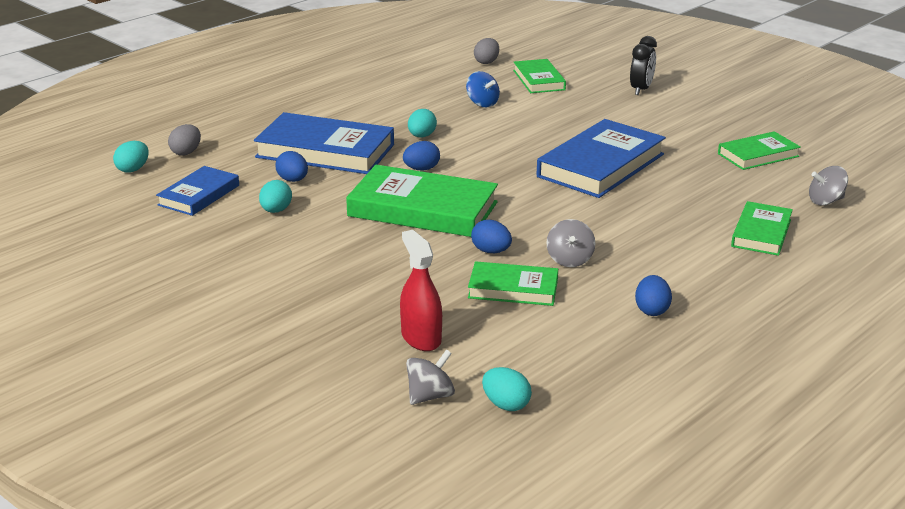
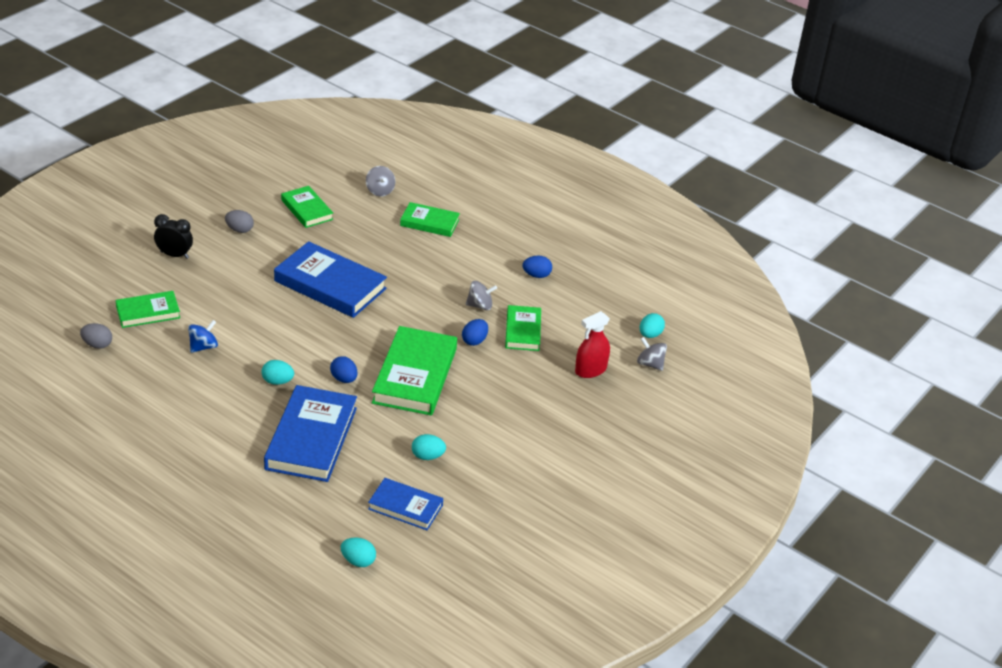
camera: 100 degrees left, 10 degrees up
grey egg [168,124,201,155] -> grey egg moved to [225,210,254,233]
blue egg [275,151,308,182] -> none

